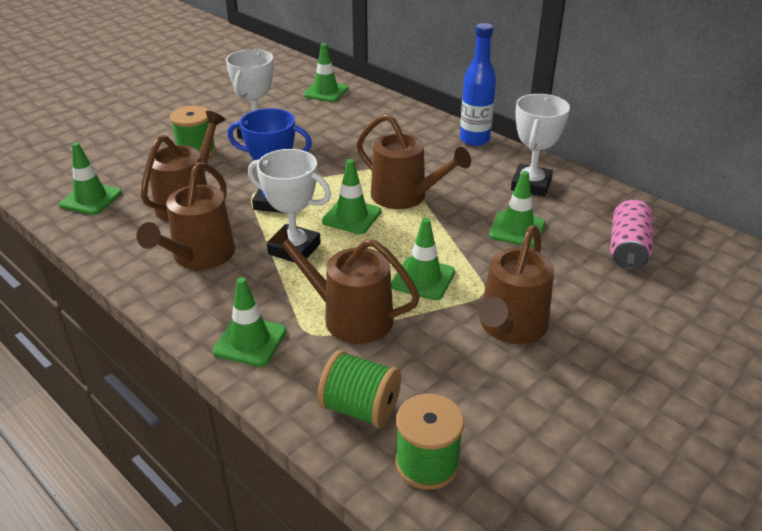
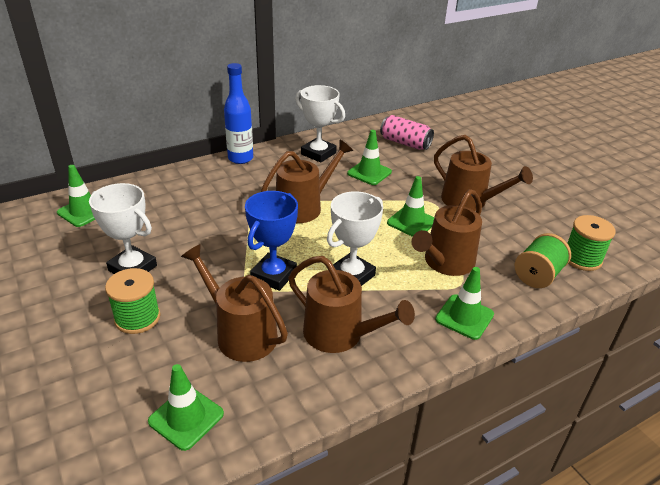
camera: 75 degrees left, 0 degrees up
green traffic cone [322,159,381,234] -> none

